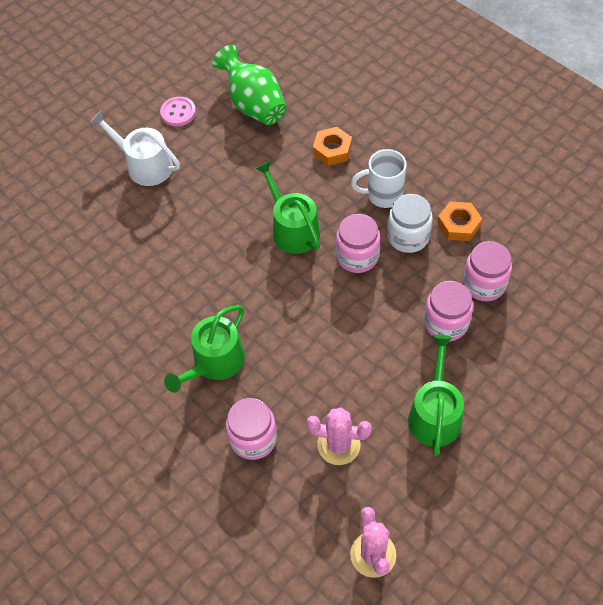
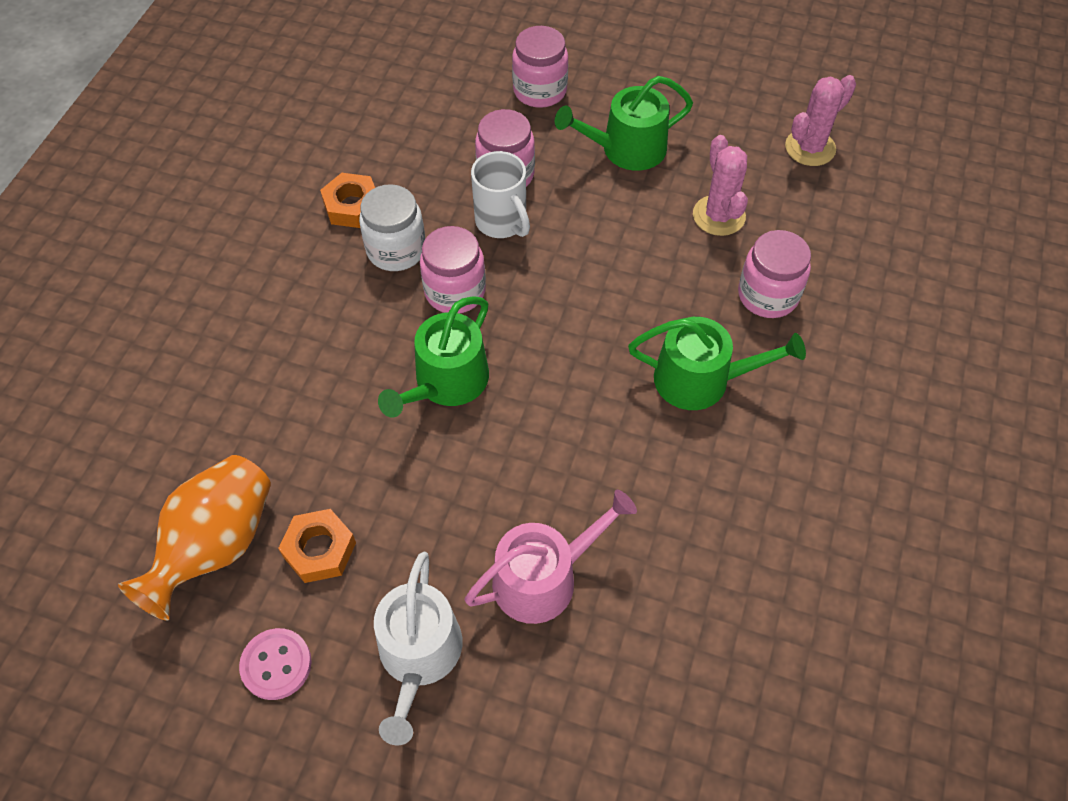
camera: 120 degrees left, 0 degrees up
green vase [212,45,287,125] -> orange vase [118,455,271,621]
orange nut [313,127,352,166] -> orange nut moved to [278,509,356,583]
white mug [351,149,407,208] -> white mug moved to [471,151,530,238]
pink jar [463,241,512,301] -> pink jar moved to [512,26,568,108]
none -> pink watering can [465,490,637,624]

